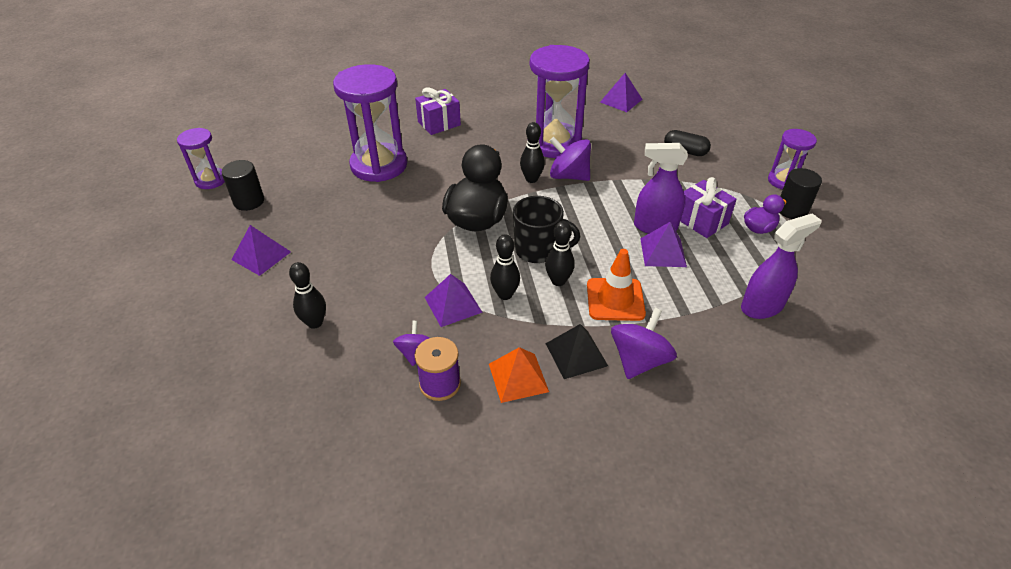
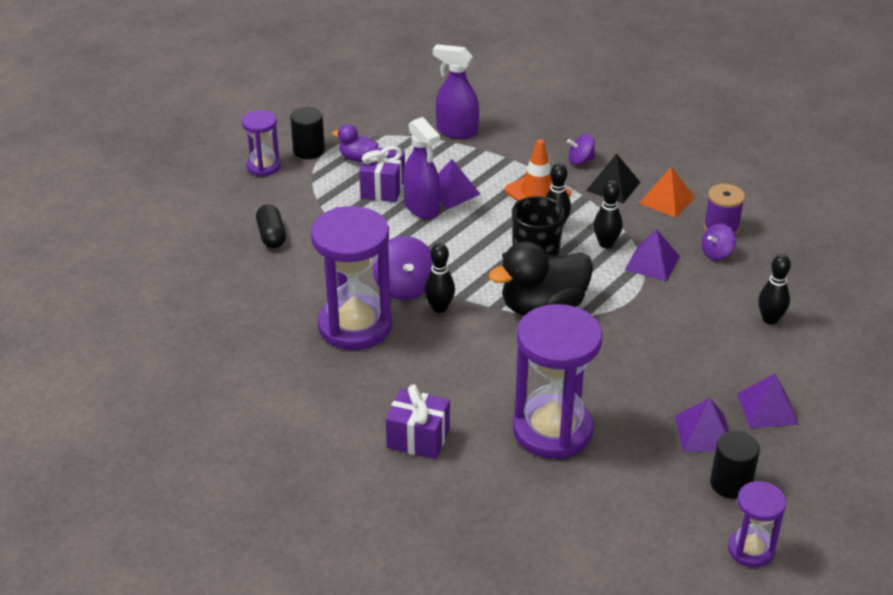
camera: 130 degrees left, 5 degrees down
purple pyramid [600,73,643,112] -> purple pyramid moved to [675,398,729,452]
purple spinning top [611,308,677,379] -> purple spinning top [567,134,596,165], size x0.61

